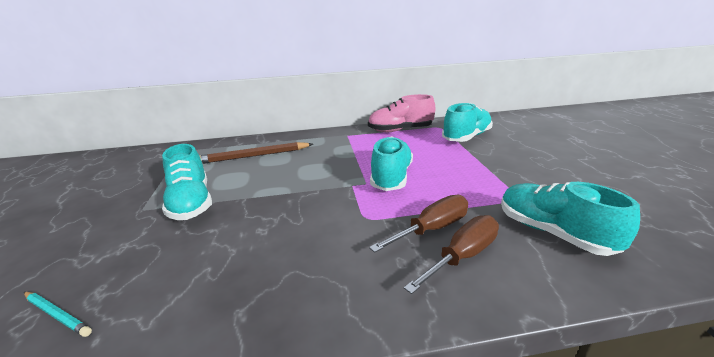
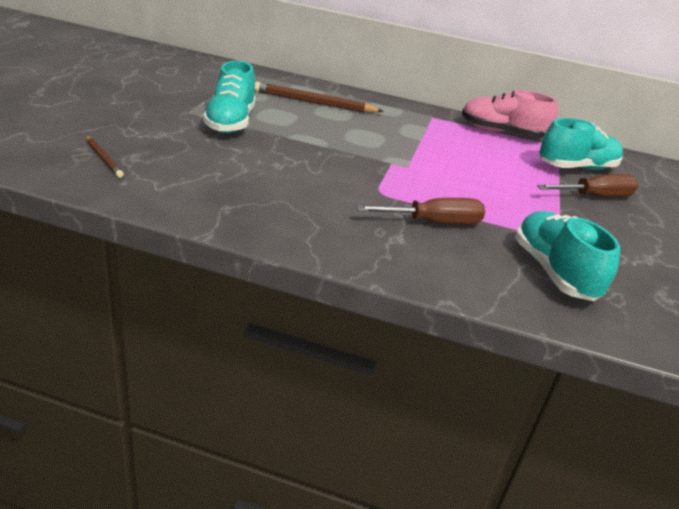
camera: 20 degrees right, 5 degrees up
turquoise pencil [24,292,92,337] -> brown pencil [86,136,124,178]
turquoise shoe [370,136,413,191] -> none
brown screwdriver [404,215,499,294] -> brown screwdriver moved to [537,174,639,197]

